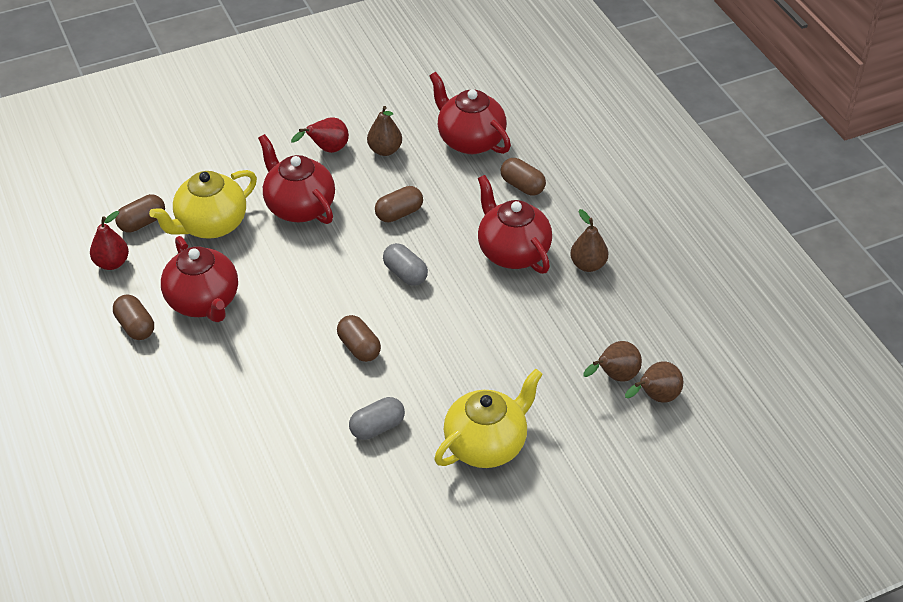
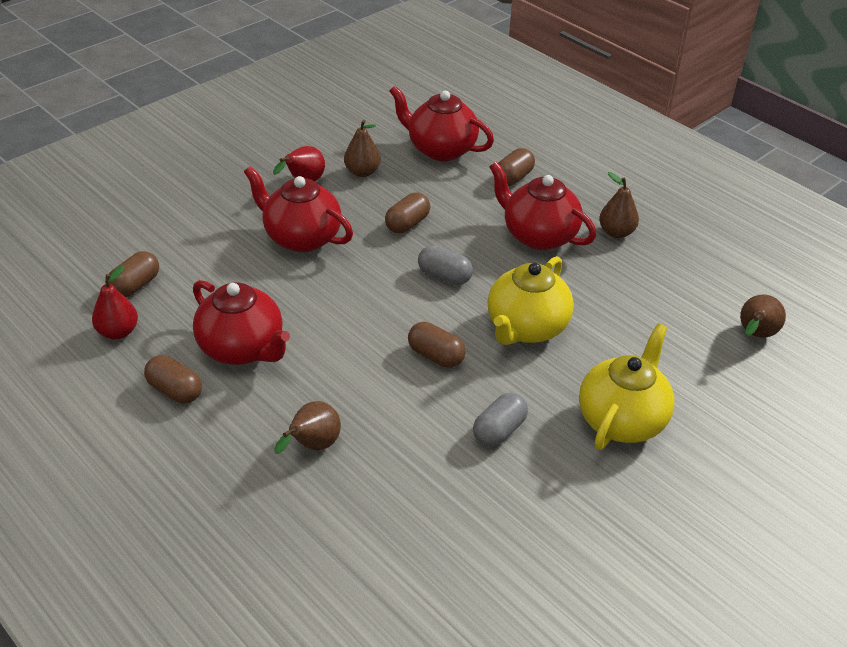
camera: 20 degrees left, 5 degrees down
yellow teapot [149,170,257,239] -> yellow teapot moved to [487,256,574,345]
brown capsule [501,158,546,196] -> brown capsule turned 75 degrees counterclockwise [498,148,535,186]
brown pear [583,341,642,381] -> brown pear moved to [274,401,341,454]

